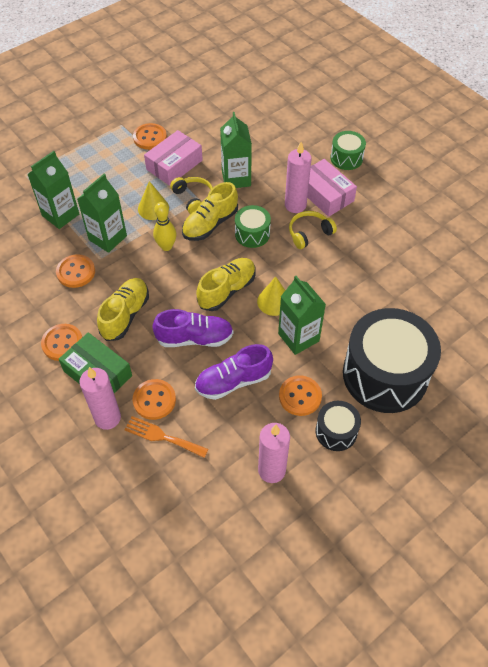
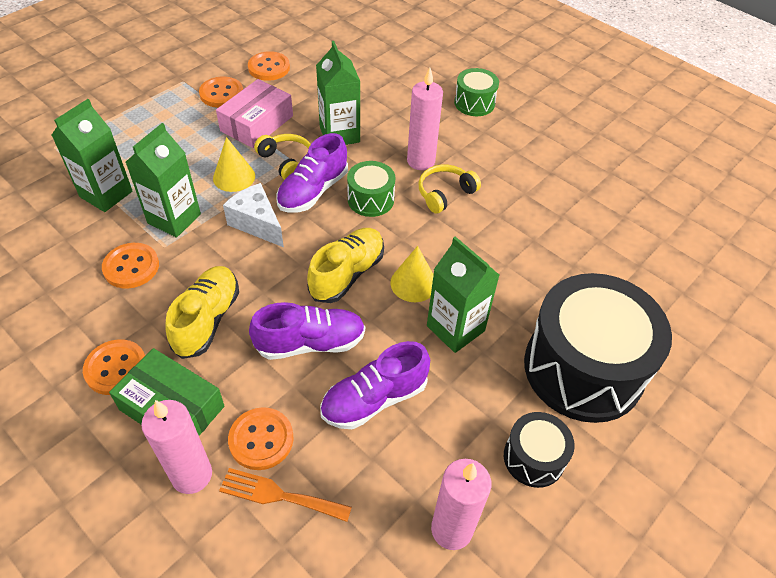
camera: 10 degrees left, 5 degrees down
yellow bowling pin [153,202,177,251] -> white cheese [223,183,284,247]
yellow shoe [182,182,238,241] -> purple shoe [276,133,348,213]
orange button [279,376,322,416] -> orange button moved to [248,51,290,81]
pink box [307,159,357,217] -> none

